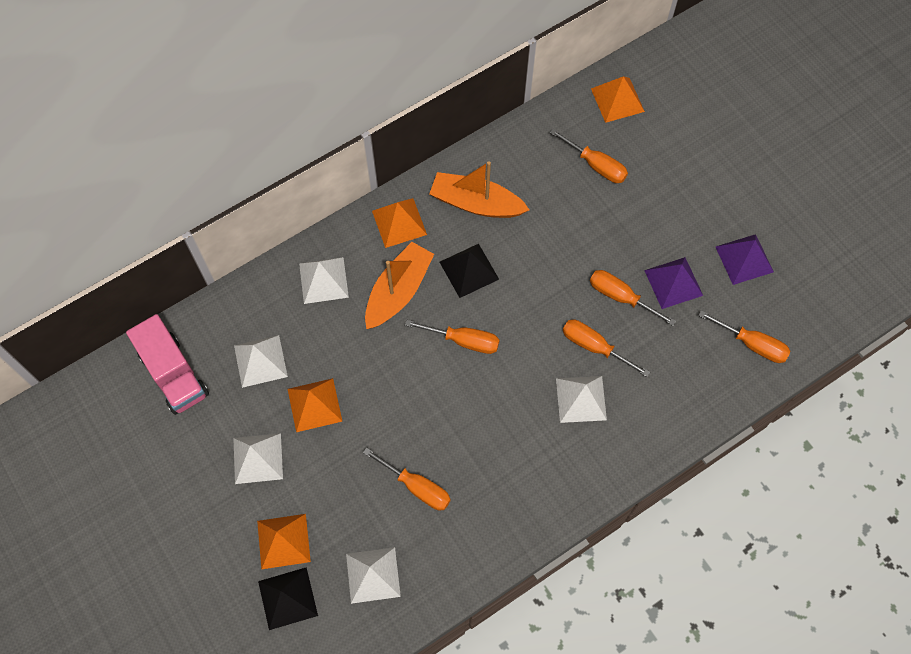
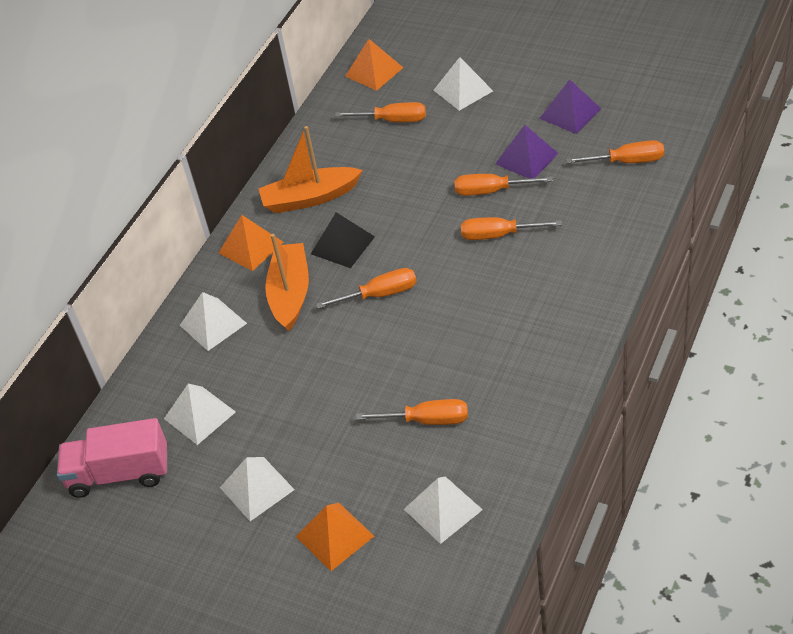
camera: 25 degrees left, 20 degrees down
pink truck [126,314,209,415] -> pink truck turned 150 degrees clockwise [57,418,168,498]
black pyramid [258,567,318,630] -> none
orange pyramid [288,378,343,432] -> none
white pyramid [556,376,607,423] -> white pyramid moved to [433,57,493,111]

